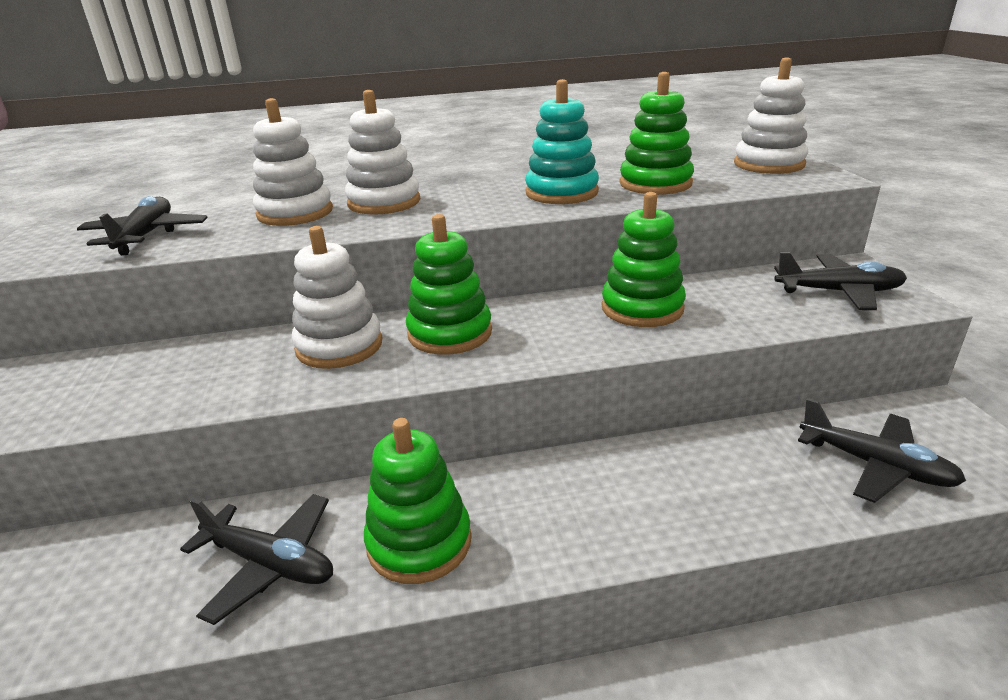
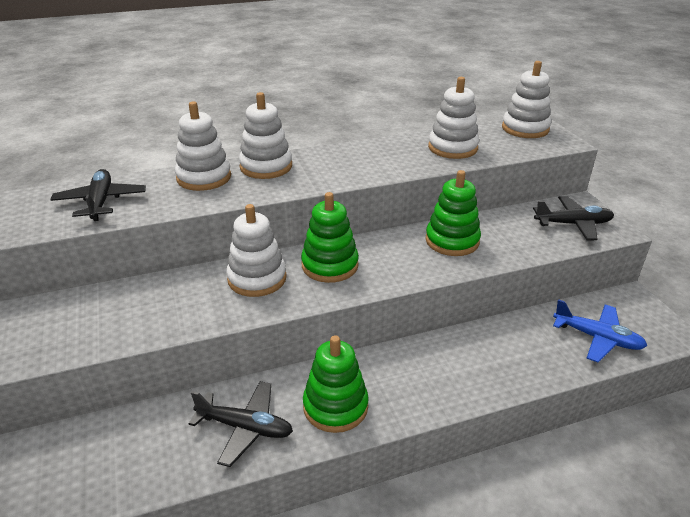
camera: 10 degrees left, 5 degrees up
turquoise stacking toy [525,79,599,204] -> none
green stacking toy [619,72,694,195] -> white stacking toy [428,77,479,159]
black plane [798,398,966,503] -> blue plane [553,299,647,363]

